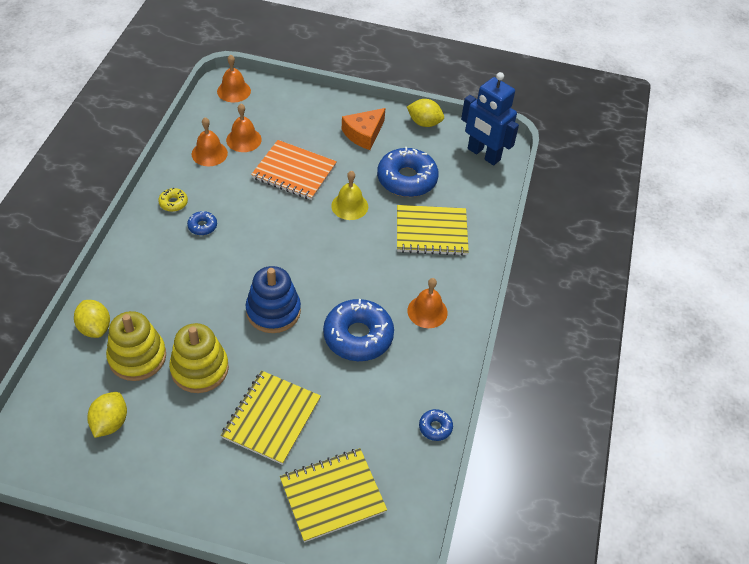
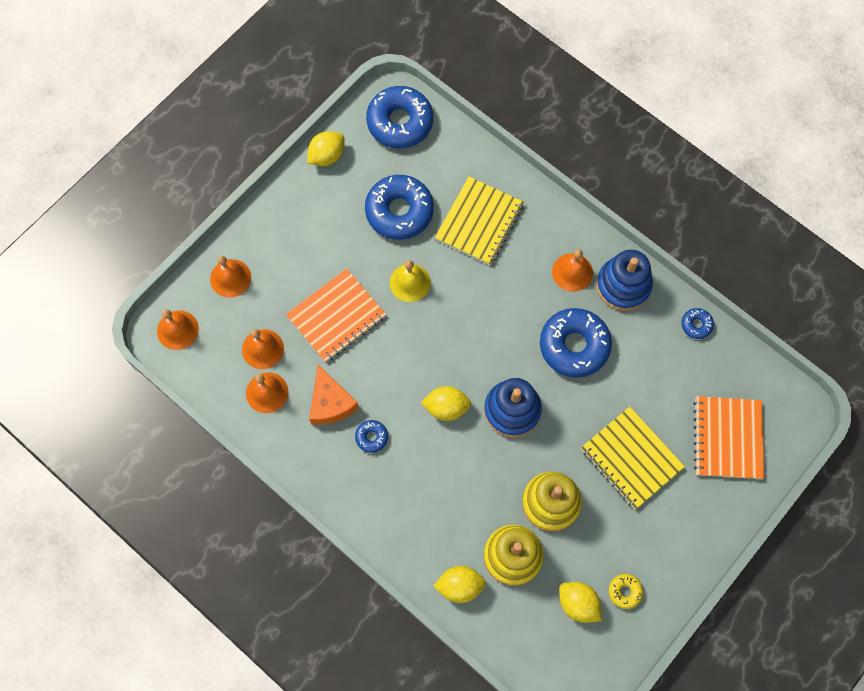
camera: 60 degrees left, 20 degrees up
yellow donut [158,188,188,212] -> yellow donut moved to [609,574,643,609]
yellow notebook [280,448,387,542] -> orange notebook [693,396,764,479]
orange cheese [342,108,386,150] -> orange cheese moved to [309,365,359,425]
blue robot [461,72,519,165] -> blue donut [366,86,433,148]
none -> orange bell [210,255,251,298]
none -> yellow lemon [421,386,471,421]
none -> blue stacking toy [596,250,653,311]

